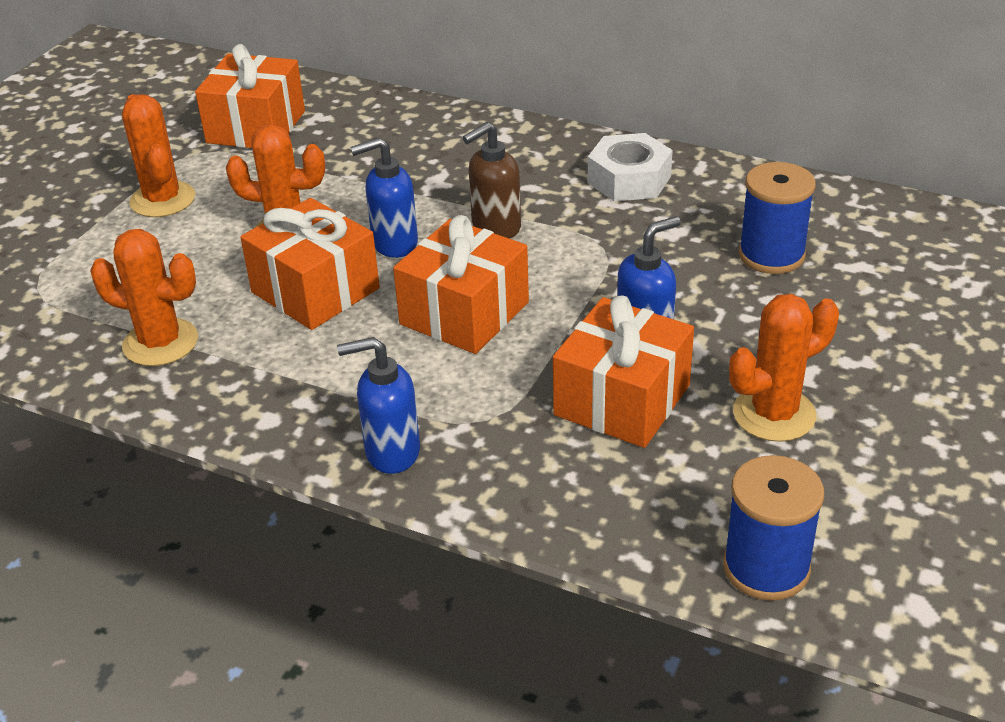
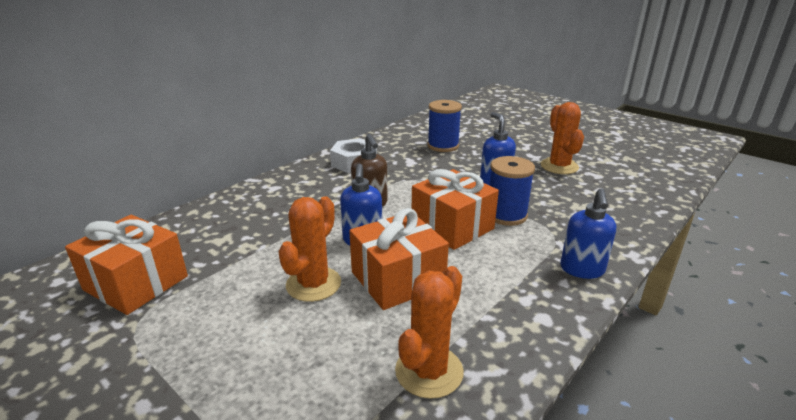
camera: 75 degrees left, 10 degrees down
orange cactus [122,94,195,217] -> none
orange gift [553,296,694,448] -> none
blue spool [723,455,824,601] -> blue spool moved to [489,156,535,226]

